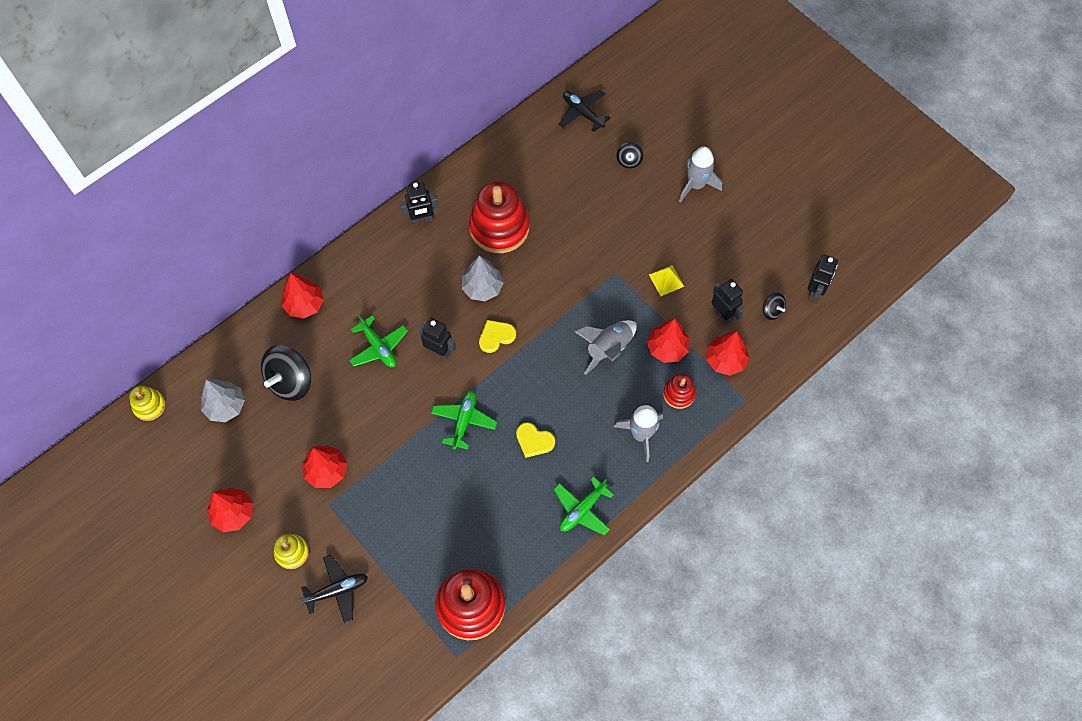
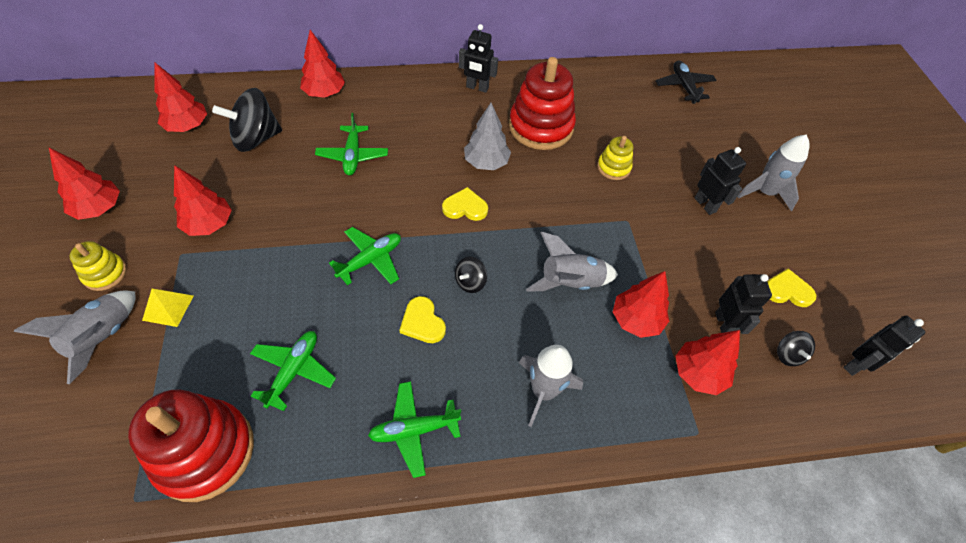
camera: 30 degrees right, 10 degrees down
yellow stacking toy [129,385,166,421] -> yellow stacking toy moved to [597,136,633,180]
grey tree [201,379,245,422] -> red tree [154,62,207,132]
black plane [299,555,368,624] -> grey rocket [14,291,135,385]
black robot [418,317,456,359] -> black robot moved to [695,147,746,215]
black spinning top [616,142,643,168] -> black spinning top moved to [455,257,487,293]
yellow pyramid [649,265,684,296] -> yellow pyramid moved to [142,289,194,327]
red stacking toy [663,373,696,409] -> none
none -> green plane [250,331,336,411]
none -> yellow heart [767,269,816,307]

